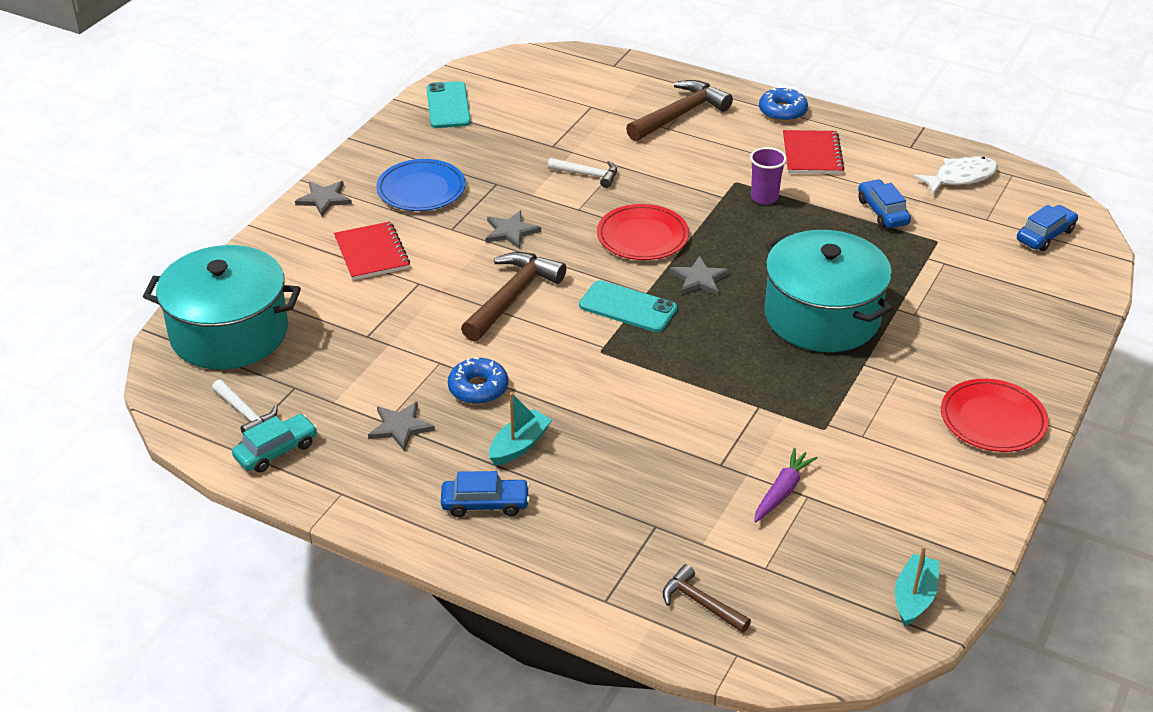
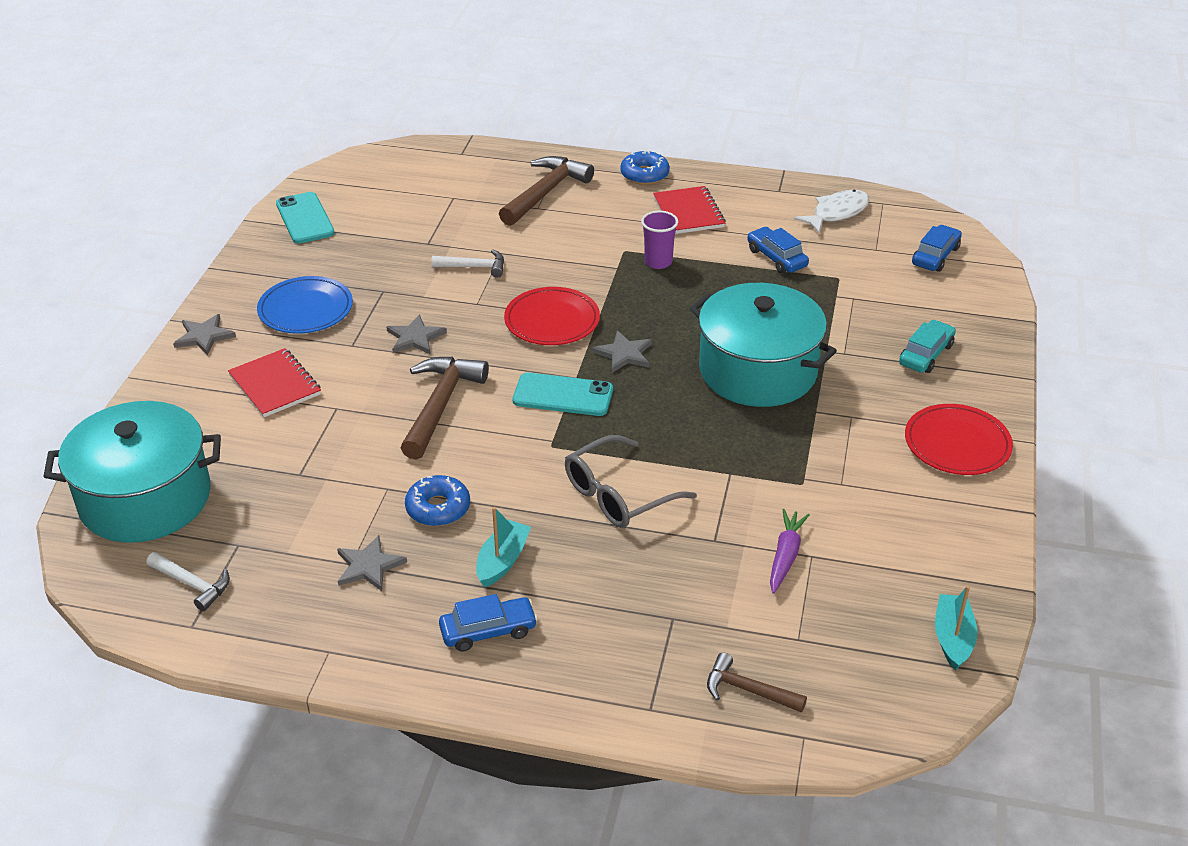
camera: 15 degrees left, 0 degrees up
turquoise car [232,414,317,473] -> turquoise car moved to [899,320,956,373]
none -> grey glasses [565,435,697,528]

